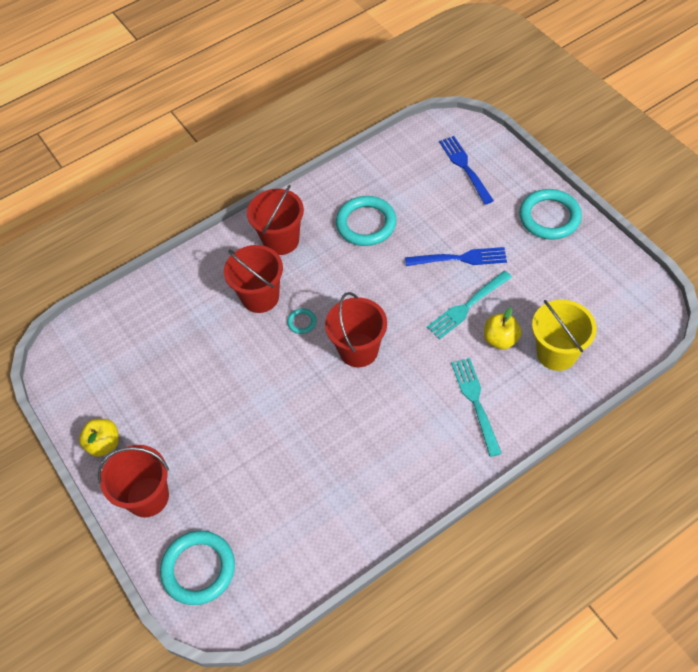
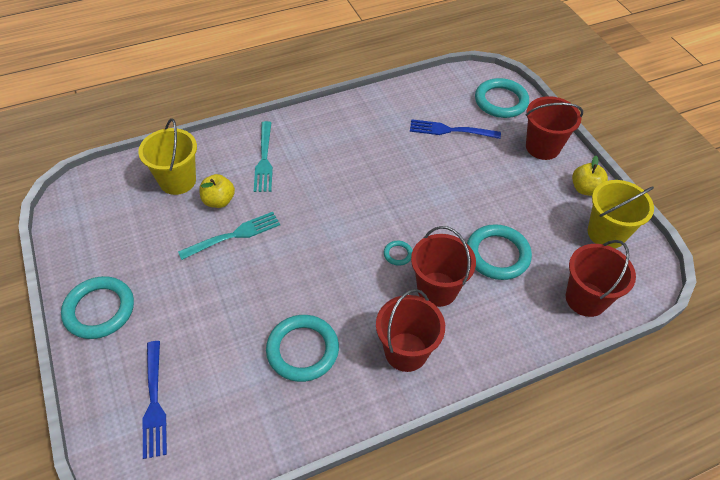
camera: 175 degrees left, 5 degrees down
red bucket [325,292,387,367] -> red bucket moved to [566,240,636,317]
blue fork [405,247,507,266] -> blue fork moved to [410,119,501,139]
none -> turquoise ring [467,224,532,280]
none -> yellow bucket [588,180,654,248]

